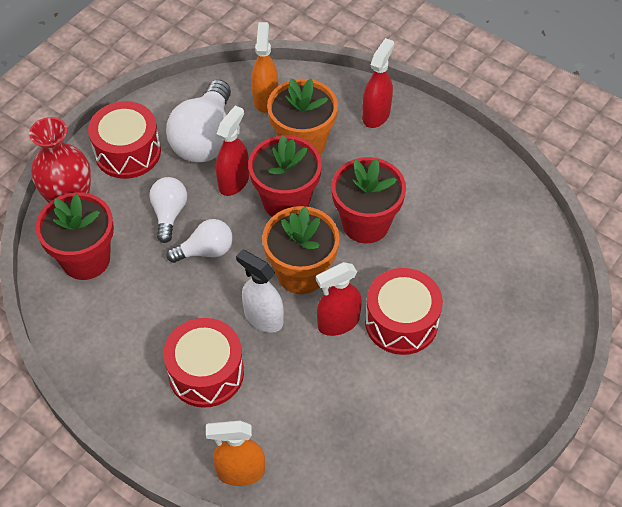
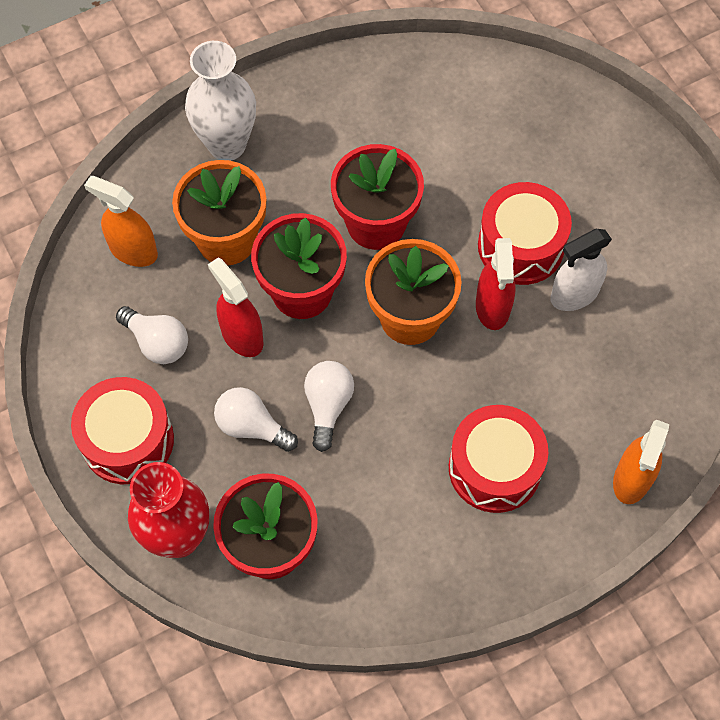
camera: 65 degrees left, 10 degrees up
white light bulb [166,80,231,163] -> white light bulb [116,306,188,364], size x0.57
white spray bottle [236,250,284,333] -> white spray bottle moved to [550,228,612,311]
red spray bottle [362,38,394,128] -> white vase [185,41,256,161]

